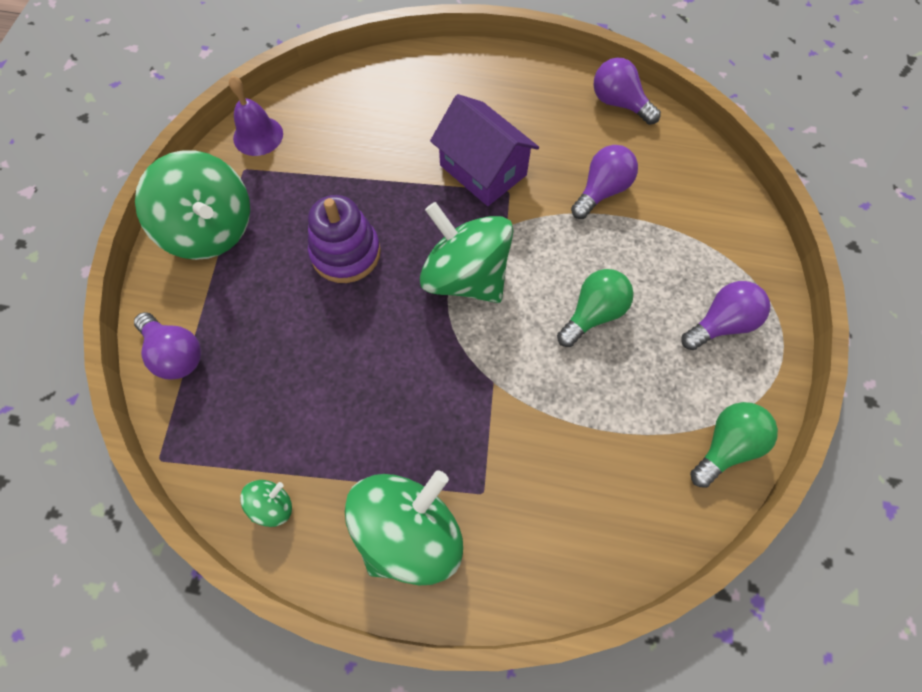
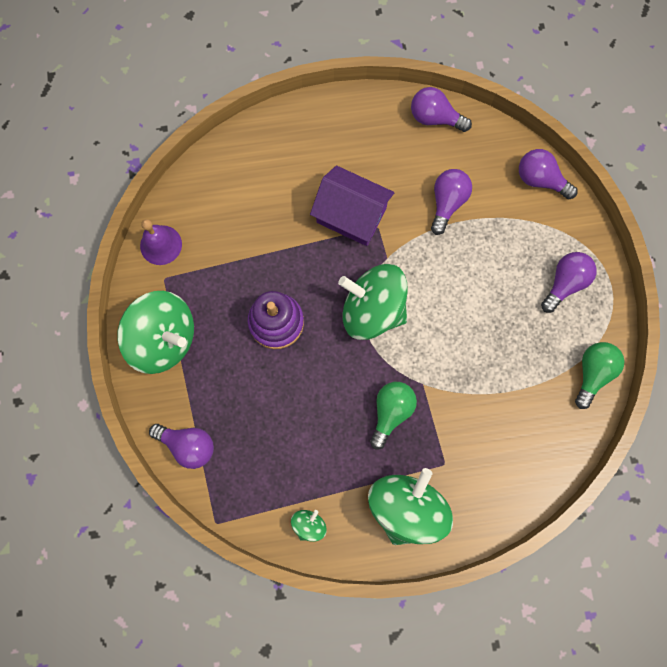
camera: 20 degrees left, 10 degrees up
green light bulb [557,269,634,347] -> green light bulb moved to [370,382,417,450]
none -> purple light bulb [519,149,578,199]

